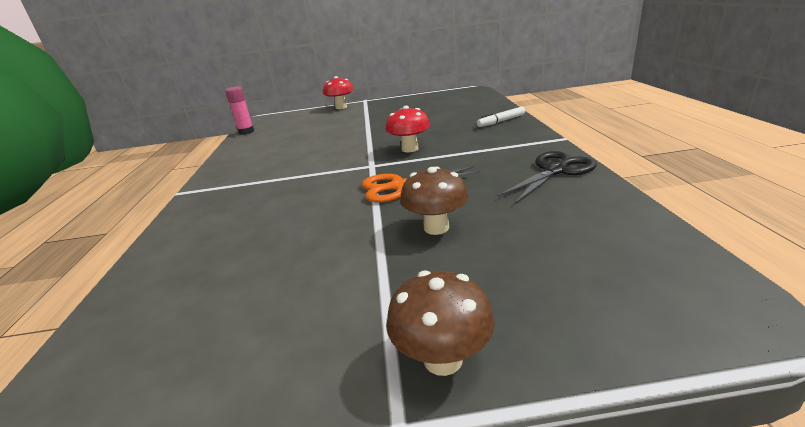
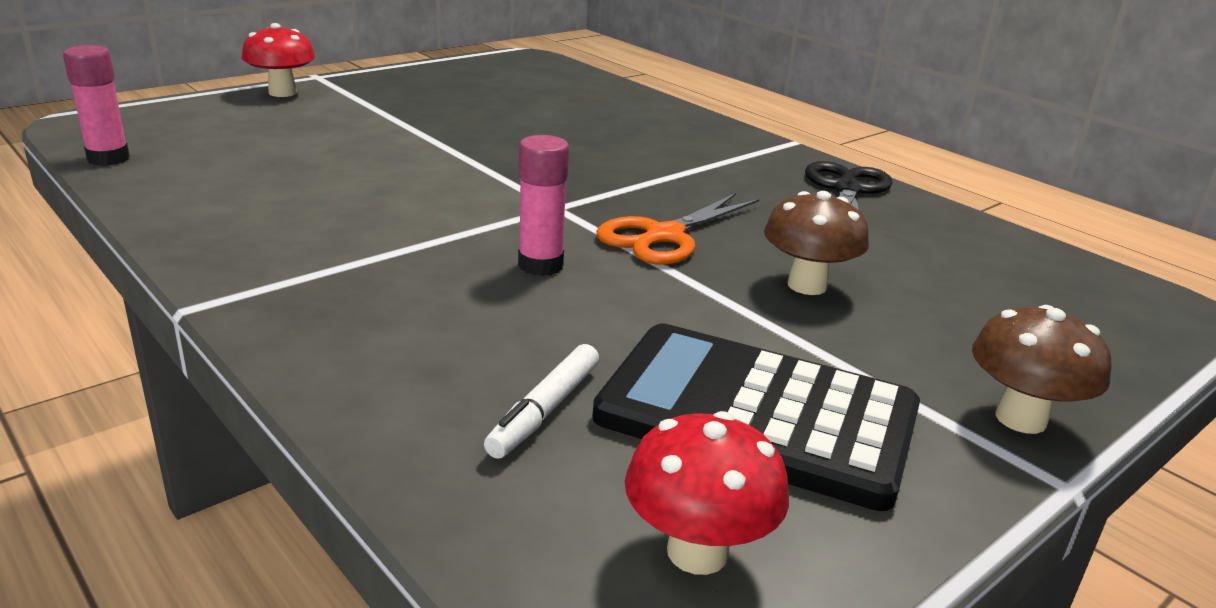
camera: 40 degrees left, 0 degrees up
red mushroom [386,106,430,152] -> red mushroom moved to [625,411,789,575]
white marker [477,107,525,127] -> white marker moved to [484,344,599,459]
none -> pink glue stick [518,135,569,276]
none -> black calculator [593,323,920,511]

